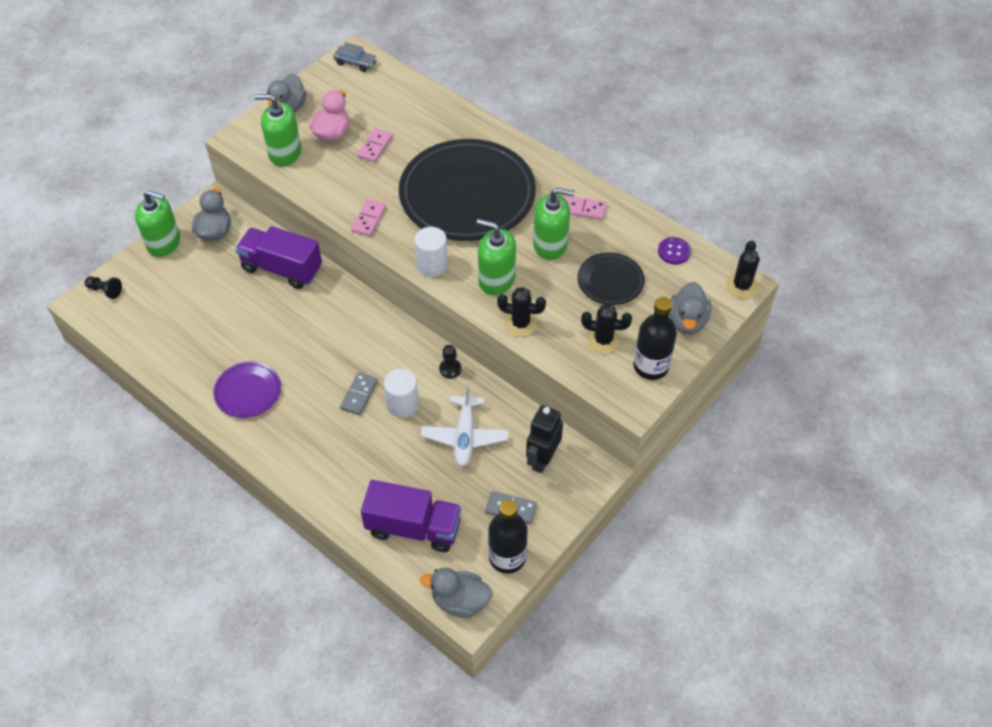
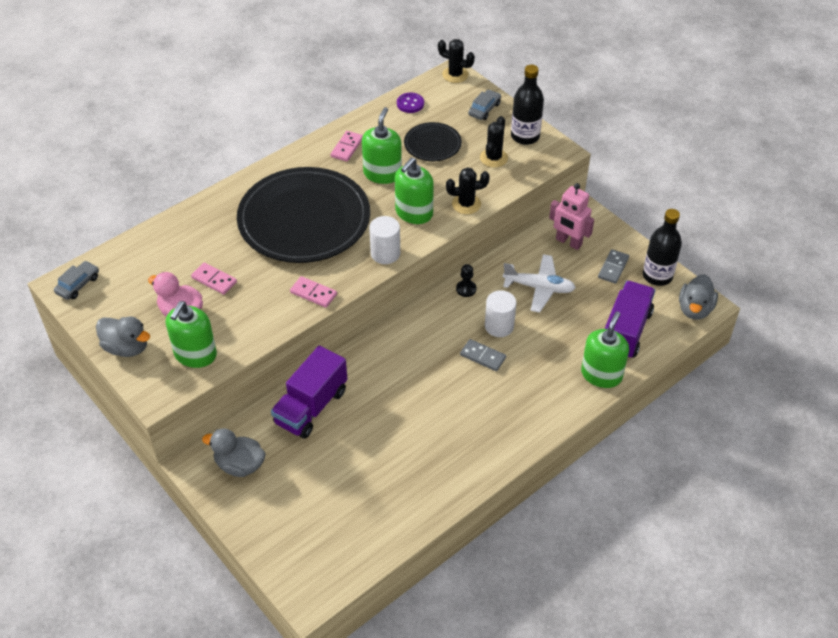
camera: 80 degrees left, 5 degrees down
black pawn [84,276,122,299] -> none
green soap dispenser [135,190,180,257] -> green soap dispenser moved to [581,311,629,388]
purple plate [213,362,281,418] -> none
black cactus [497,287,546,337] -> black cactus turned 60 degrees clockwise [446,167,490,214]
black robot [526,405,563,473] -> pink robot [549,183,594,250]
grey duck [669,282,711,335] -> grey car [468,90,501,120]

